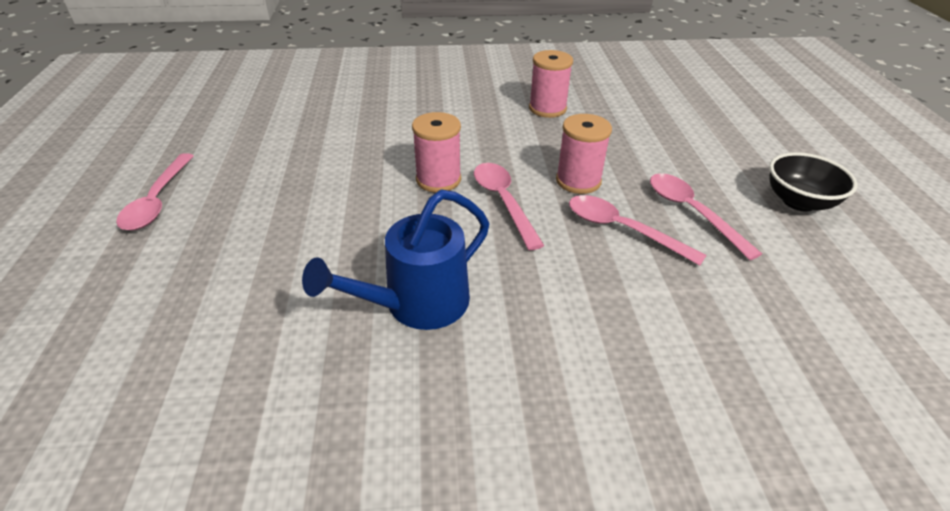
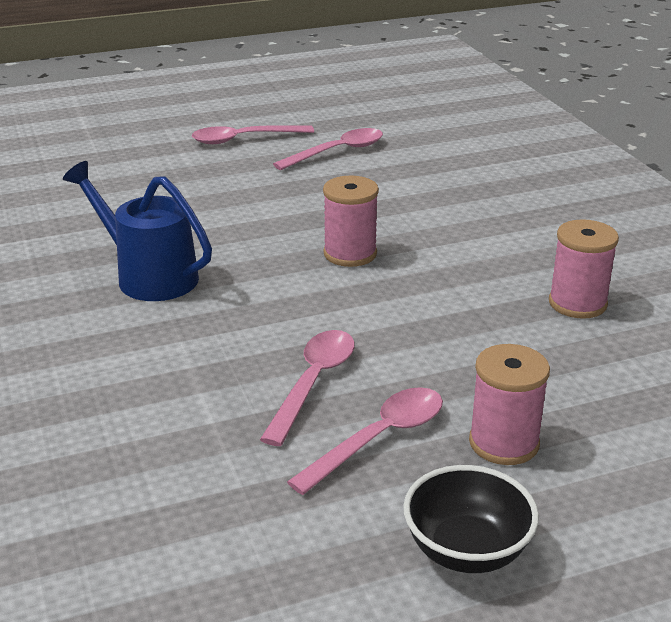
camera: 75 degrees right, 10 degrees down
pink spoon [474,163,545,250] -> pink spoon moved to [273,128,383,170]
pink spool [556,114,612,194] -> pink spool moved to [469,344,550,465]

